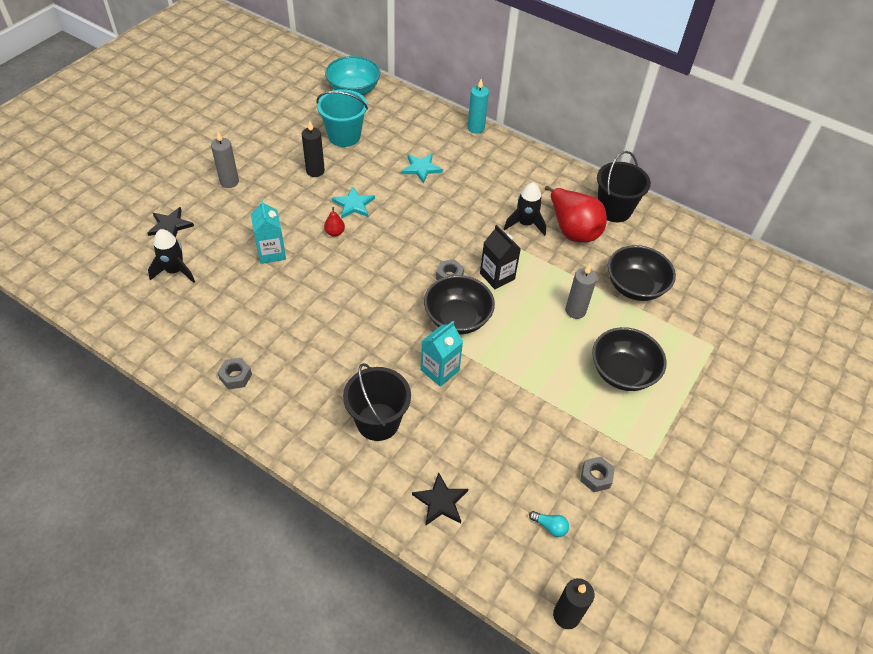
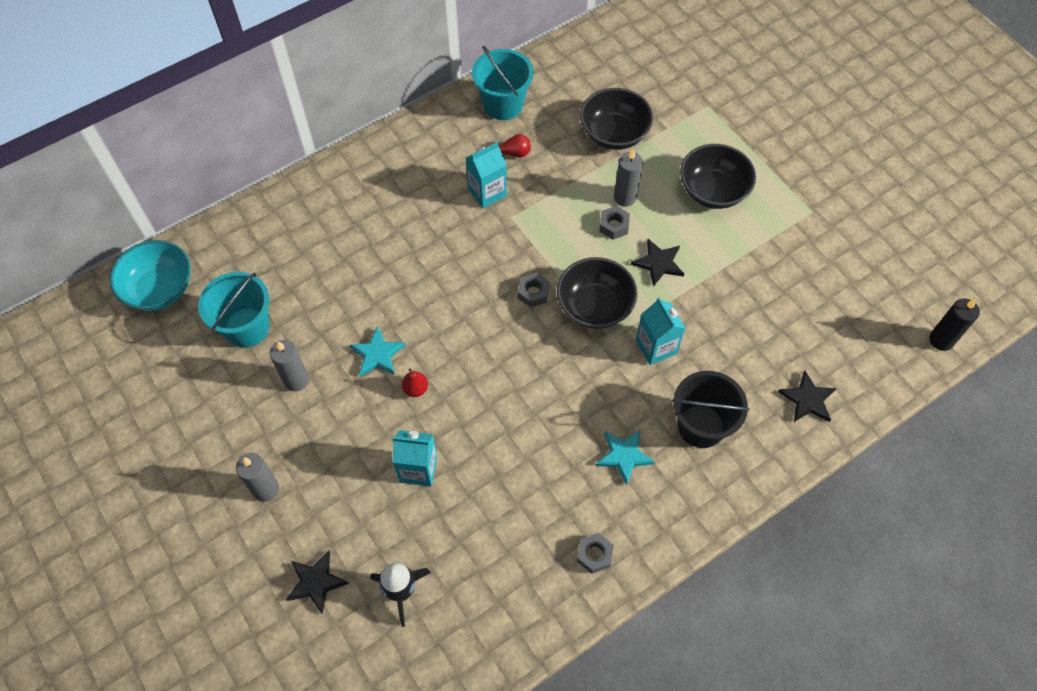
camera: 65 degrees left, 10 degrees up
black candle [302,121,325,177] -> grey candle [270,340,309,391]
turquoise star [401,153,443,184] -> turquoise star moved to [595,430,655,485]
turquoise candle [468,79,489,134] -> none
black carton [480,225,521,289] -> none
black rocket [504,182,546,236] -> turquoise carton [466,142,507,208]
turquoise light bulb [529,511,569,537] -> none
red pear [545,186,607,243] -> red pear [499,134,531,158], size x0.42
grey nut [580,456,615,492] -> grey nut moved to [599,206,630,240]
black bucket [597,151,651,222] -> turquoise bucket [472,46,533,120]
none -> black star [631,239,684,287]

